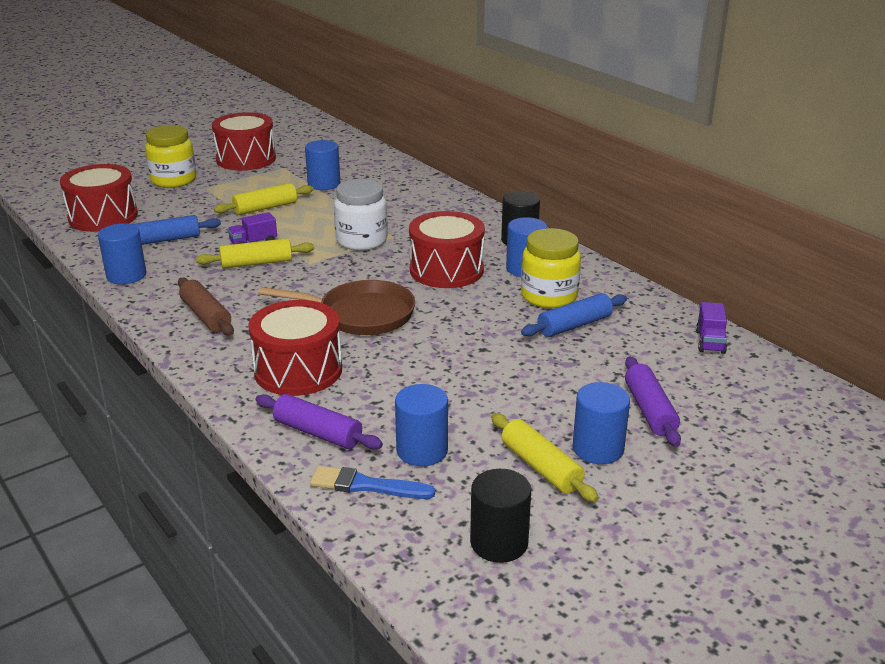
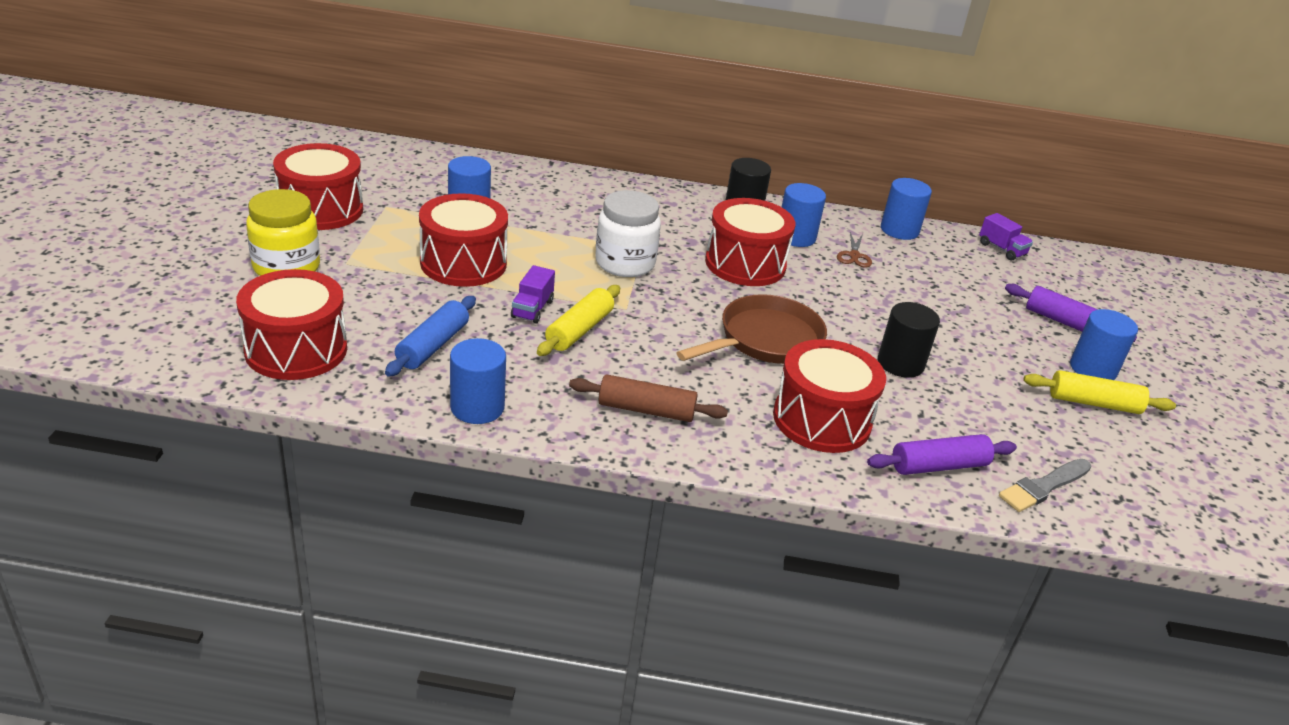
camera: 50 degrees left, 5 degrees up
yellow rolling pin [214,183,314,215] -> red drum [419,193,508,287]
blue brush [310,466,435,499] -> grey brush [999,459,1091,512]
blue cylinder [395,384,448,466] -> blue cylinder moved to [881,178,932,240]
black cylinder [470,469,531,563] -> black cylinder moved to [878,302,940,378]
yellow jar [521,228,581,308] -> brown scissors [837,232,872,268]
blue rolling pin [521,293,627,337] -> none

